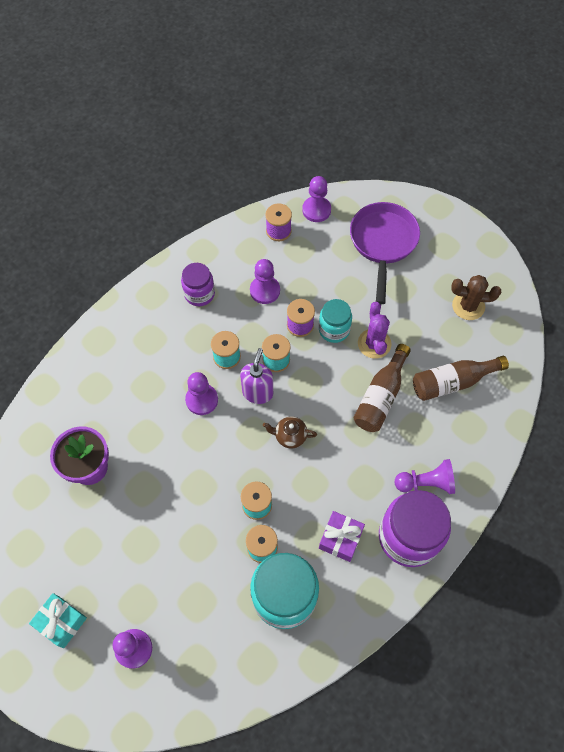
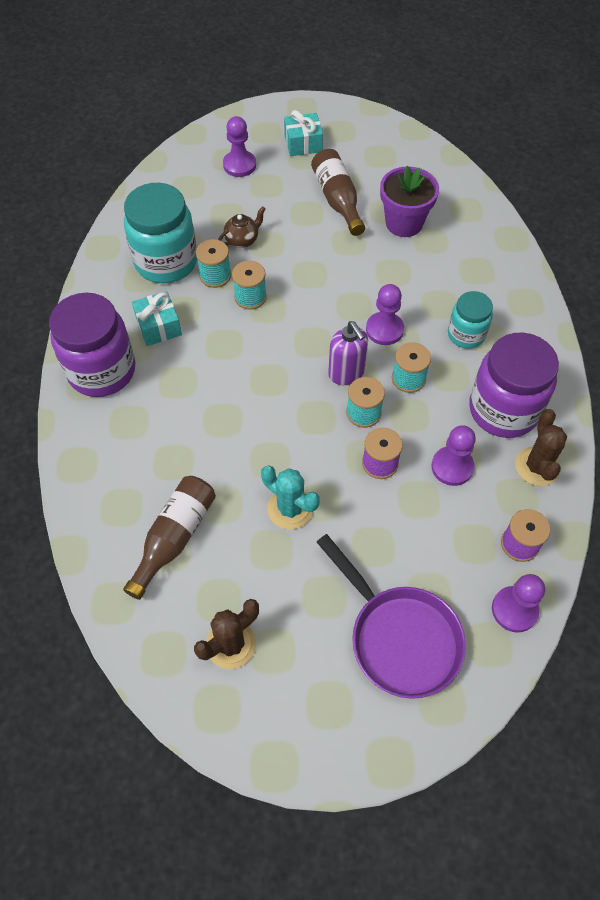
camera: 135 degrees right, 5 degrees down
purple jar [181,263,215,306] -> purple jar [469,333,559,438], size x1.75
brown teapot [263,417,317,448] -> brown teapot moved to [218,206,265,248]
turquoise jar [319,299,352,343] -> turquoise jar moved to [448,291,493,349]
purple gift [319,511,365,562] -> turquoise gift [132,291,182,346]
brown bottle [353,344,411,432] -> brown bottle moved to [311,149,365,236]
purple cactus [358,302,392,359] -> turquoise cactus [261,465,320,529]
purple pawn [395,459,455,494] -> none
none -> brown cactus [515,409,567,486]

